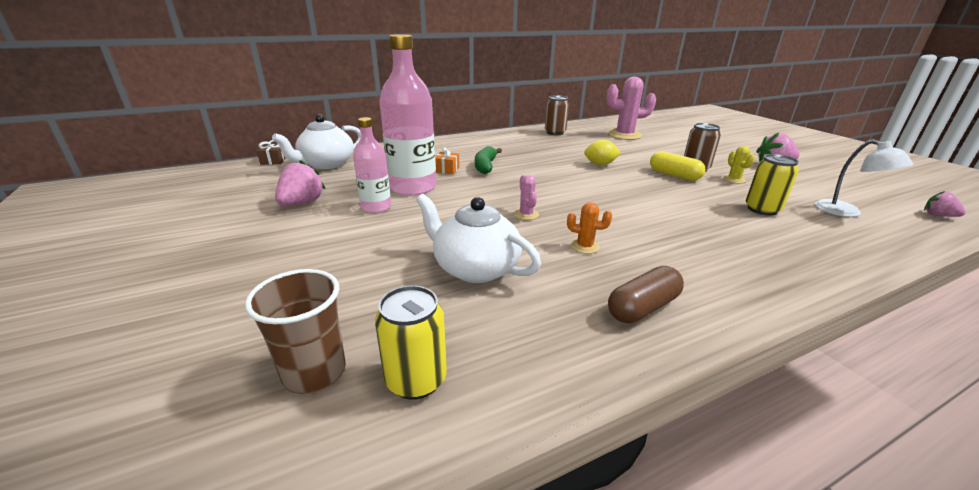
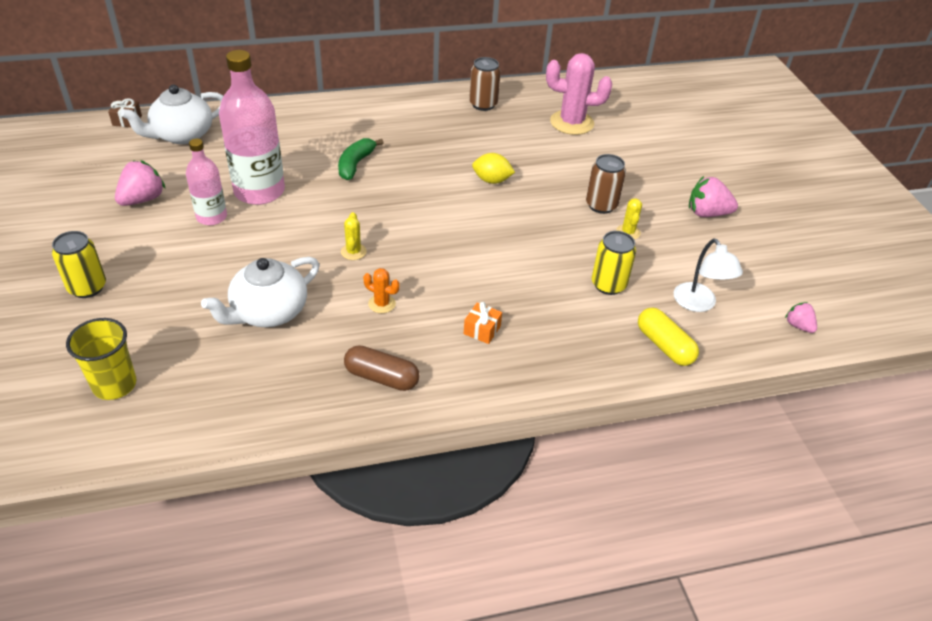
camera: 10 degrees right, 15 degrees up
brown cup [245,269,346,394] -> yellow cup [66,318,136,400]
yellow can [375,285,447,400] -> yellow can moved to [52,231,106,298]
white teapot [416,194,541,283] -> white teapot turned 90 degrees counterclockwise [201,257,320,327]
orange gift [435,147,459,174] -> orange gift moved to [464,302,502,344]
pink cactus [514,175,539,220] -> yellow cactus [341,212,367,260]
brown capsule [608,266,684,323] -> brown capsule turned 45 degrees clockwise [344,345,420,391]
yellow capsule [650,151,705,181] -> yellow capsule moved to [638,308,699,366]

